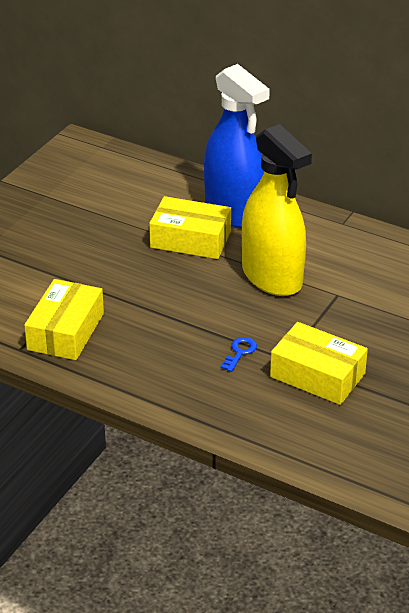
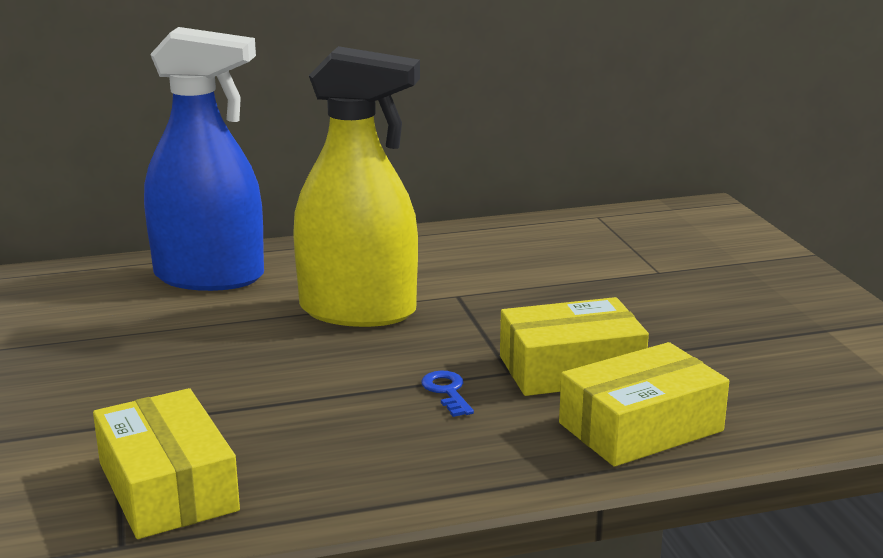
camera: 45 degrees left, 15 degrees down
yellow box [149,196,231,259] -> yellow box moved to [559,342,729,467]

